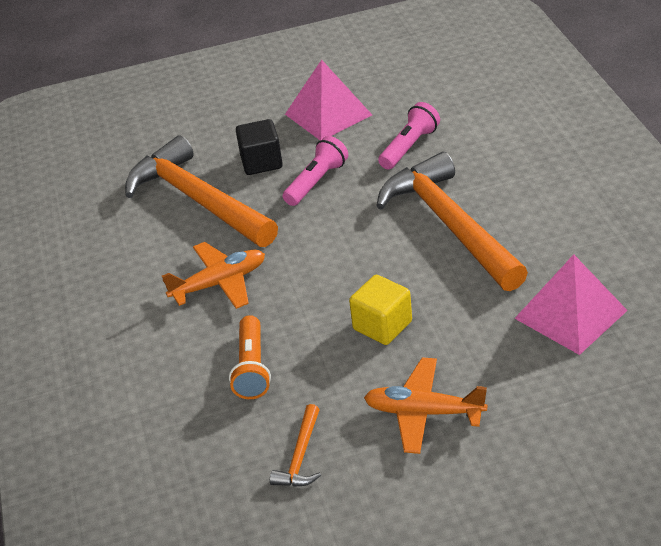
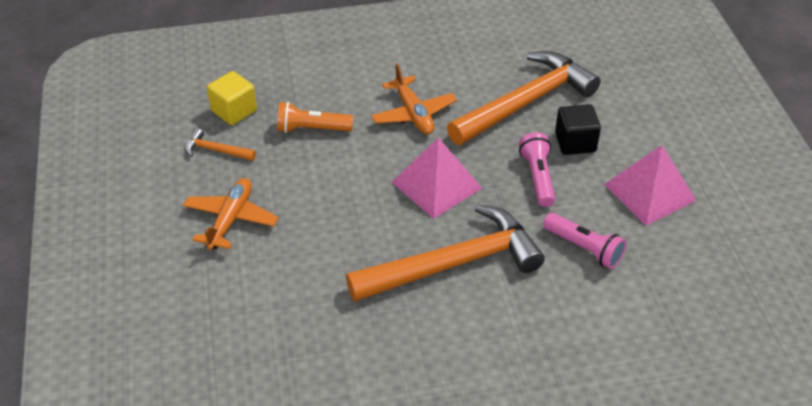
camera: 90 degrees right, 5 degrees up
pink flashlight [283,136,348,206] -> pink flashlight turned 135 degrees counterclockwise [519,132,555,207]
yellow cube [349,275,412,345] -> yellow cube moved to [207,71,257,125]
pink pyramid [514,254,628,355] -> pink pyramid moved to [392,137,482,219]

